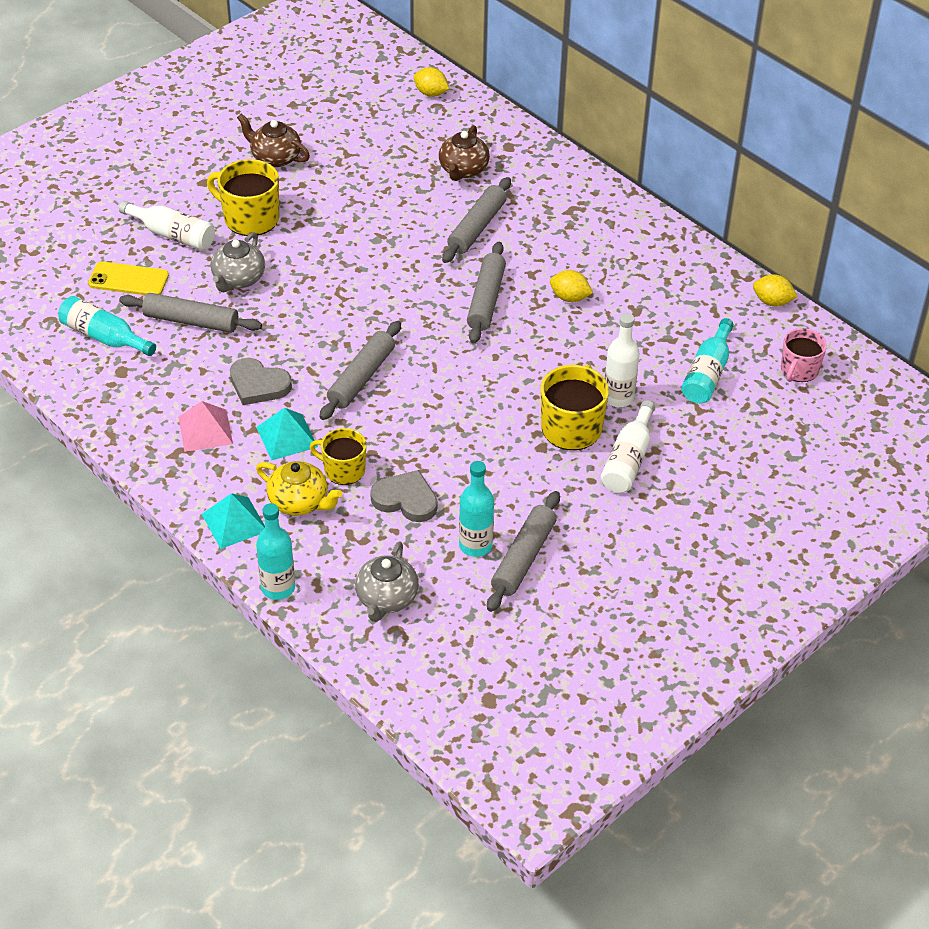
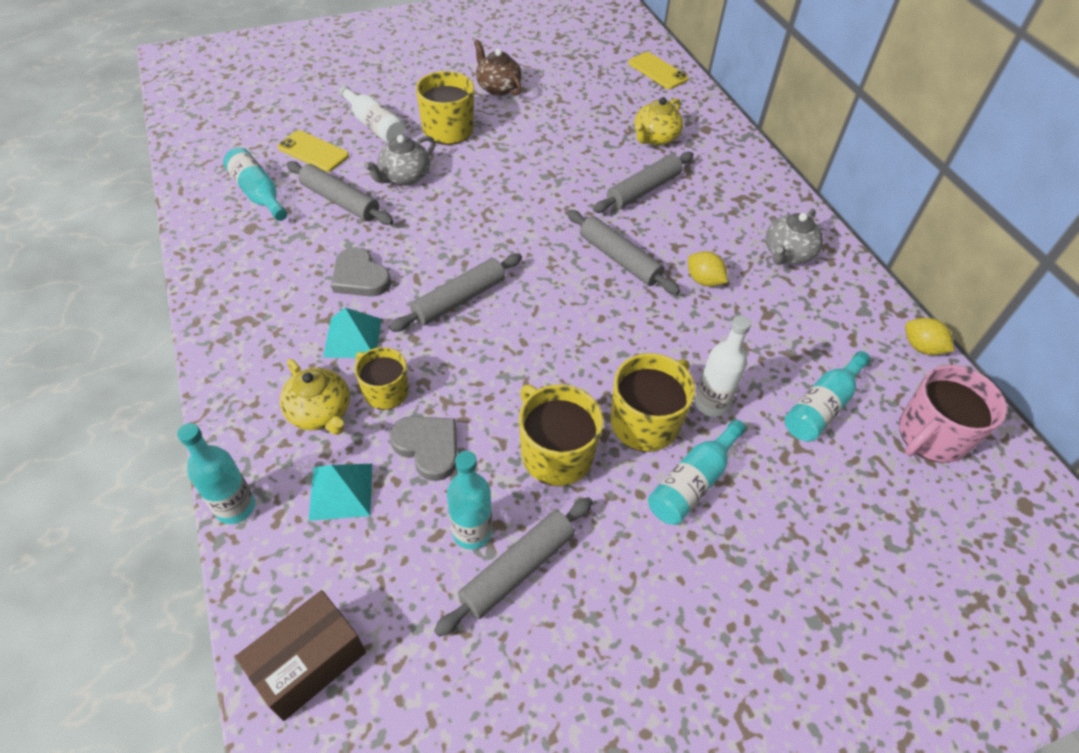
camera: 20 degrees right, 5 degrees up
pink pyramid [178,401,233,452] -> none
turquoise pyramid [202,493,265,549] -> turquoise pyramid moved to [309,464,372,521]
grey teapot [355,541,419,622] -> grey teapot moved to [766,209,823,265]
yellow lemon [414,67,449,97] -> yellow phone [628,52,688,89]
brown teapot [439,125,490,181] -> yellow teapot [634,97,683,145]
grey rolling pin [467,242,506,344] -> grey rolling pin turned 75 degrees counterclockwise [567,210,680,295]
white bottle [600,400,655,493] -> turquoise bottle [648,419,746,525]
pink mug [781,328,827,382] -> pink mug [899,365,1007,463], size x1.53
none -> brown box [235,590,366,721]
none -> yellow mug [519,384,603,486]

